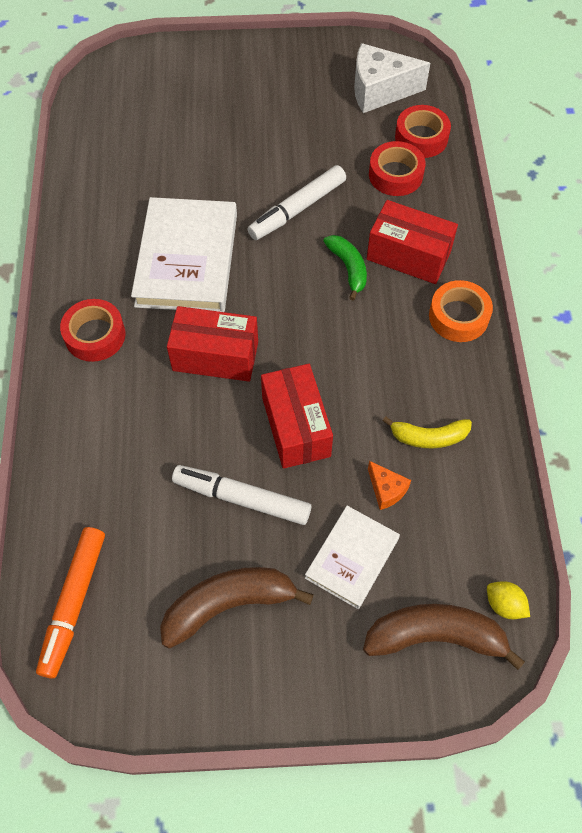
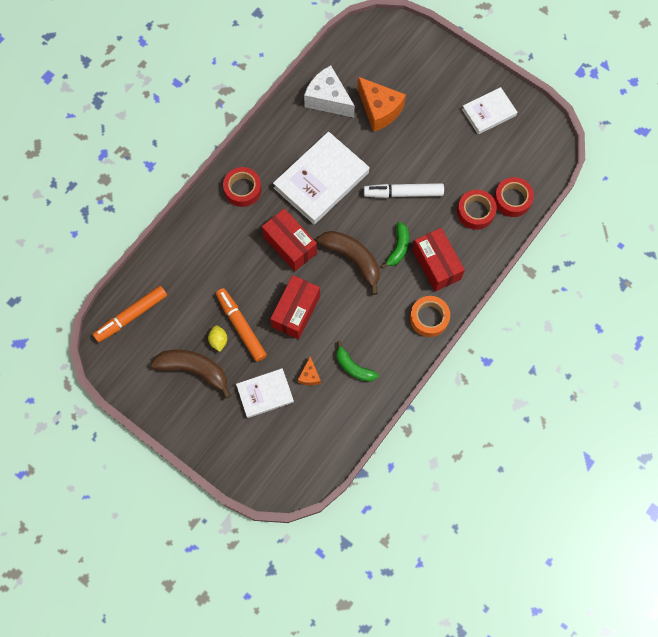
camera: 40 degrees right, 10 degrees up
white marker [172,465,311,525] -> orange marker [216,288,267,362]
white cheese [354,43,430,113] -> white cheese moved to [304,65,355,118]
brown banana [363,604,525,670] -> brown banana moved to [317,231,380,295]
yellow banana [383,416,472,448] -> green banana [336,341,379,382]
yellow lemon [487,581,530,619] -> yellow lemon moved to [208,325,227,352]
none -> orange cheese [357,77,406,132]
none -> white book [462,87,517,134]

